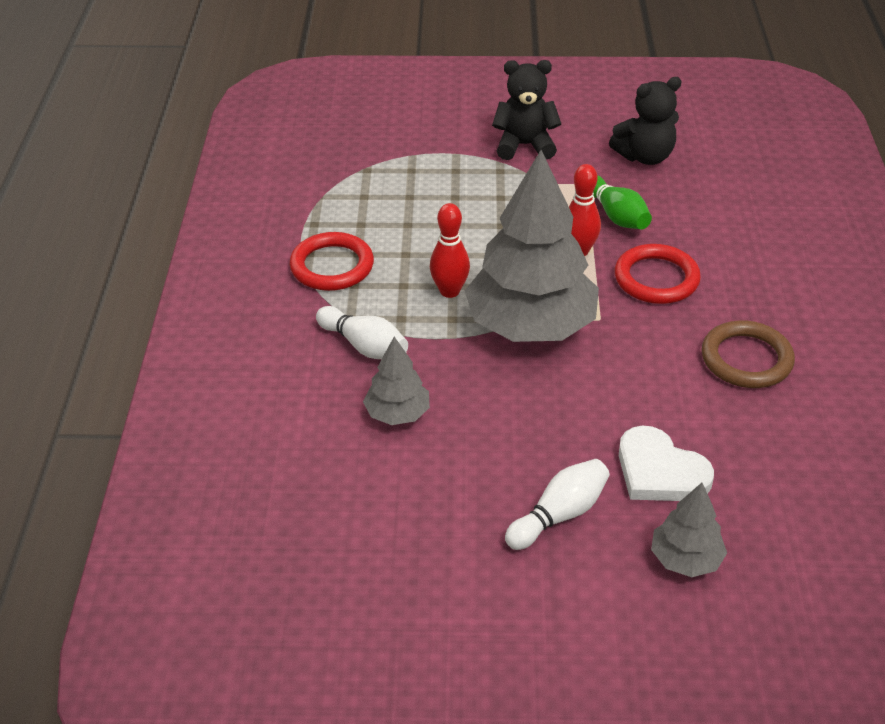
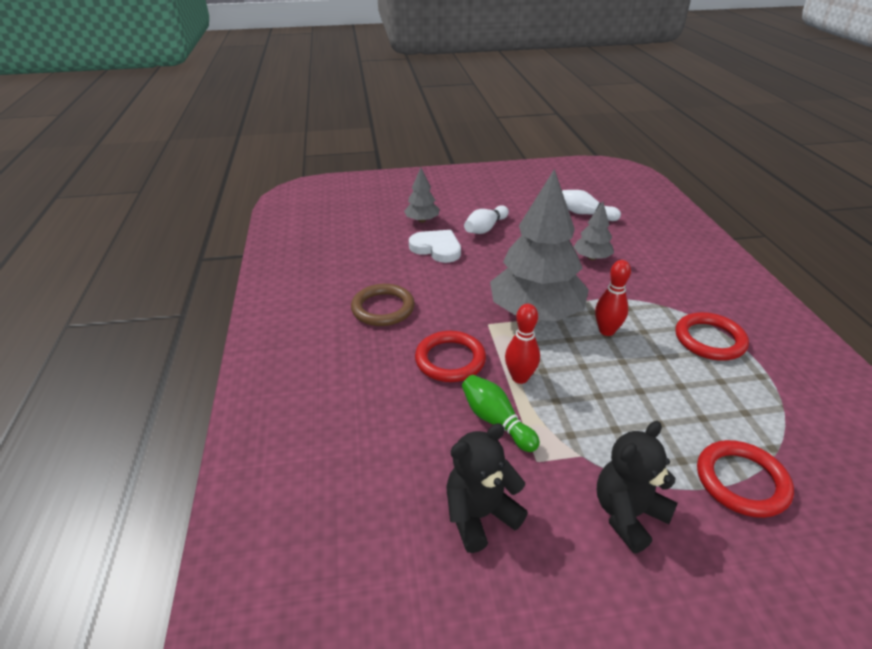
camera: 170 degrees right, 5 degrees down
white bowling pin [316,306,408,359] -> white bowling pin moved to [562,190,621,221]
black teddy bear [492,60,561,160] -> black teddy bear turned 150 degrees clockwise [597,421,678,553]
none -> red ring [697,440,794,518]

